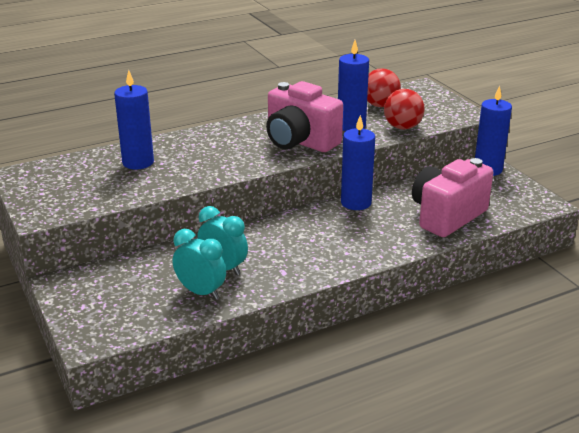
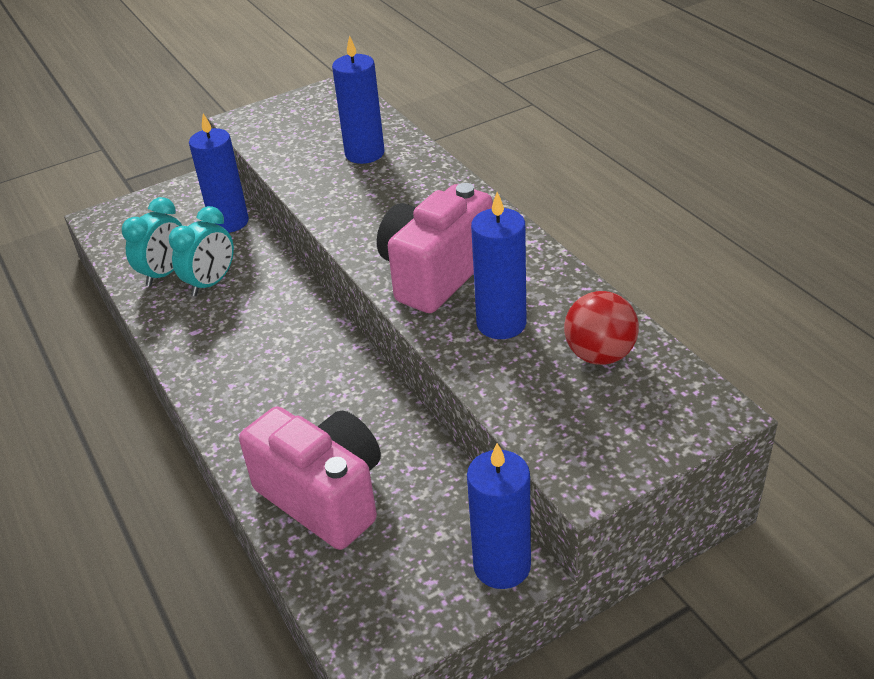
camera: 90 degrees right, 10 degrees up
blue candle [341,115,375,210] -> blue candle moved to [189,114,249,233]
red ball [384,89,425,130] -> none

